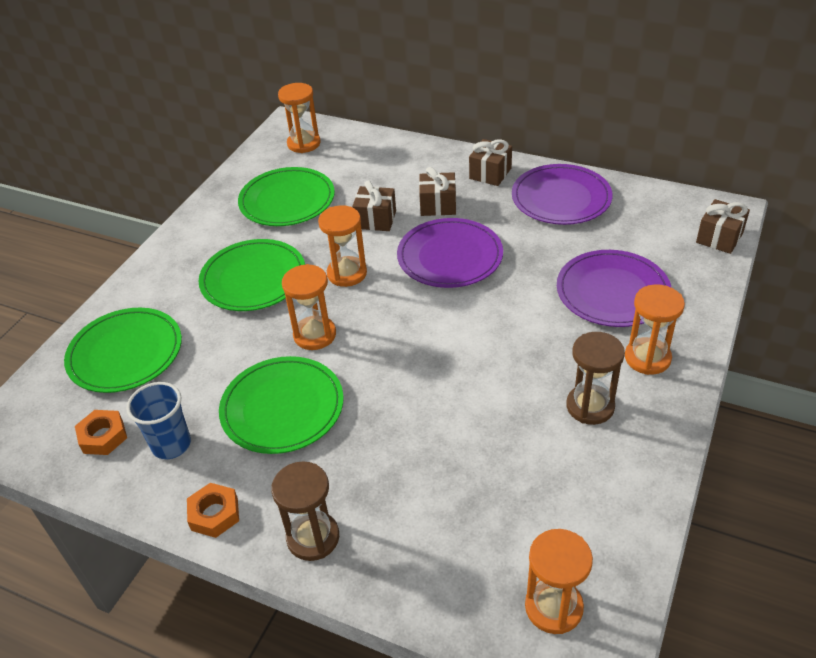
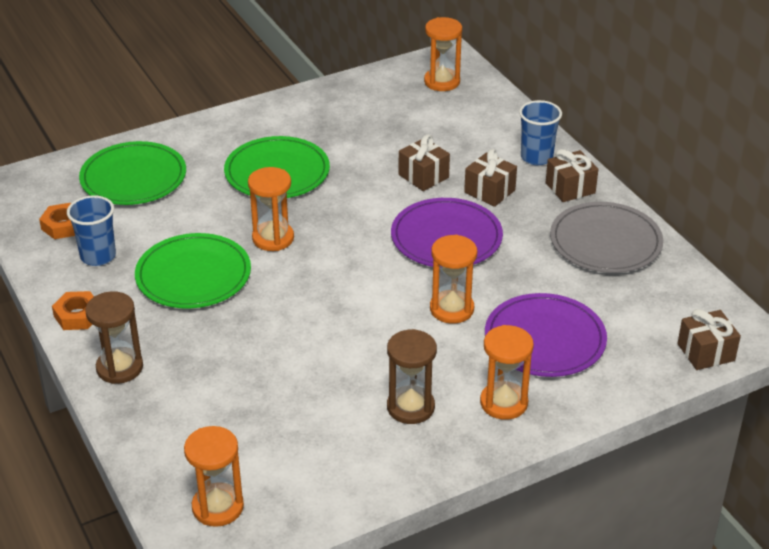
camera: 35 degrees right, 5 degrees down
green plate [238,167,335,226] -> none
orange hourglass [318,205,367,287] -> orange hourglass moved to [430,235,477,323]
purple plate [512,164,613,225] -> grey plate [550,202,663,273]
none -> blue cup [519,100,562,165]

